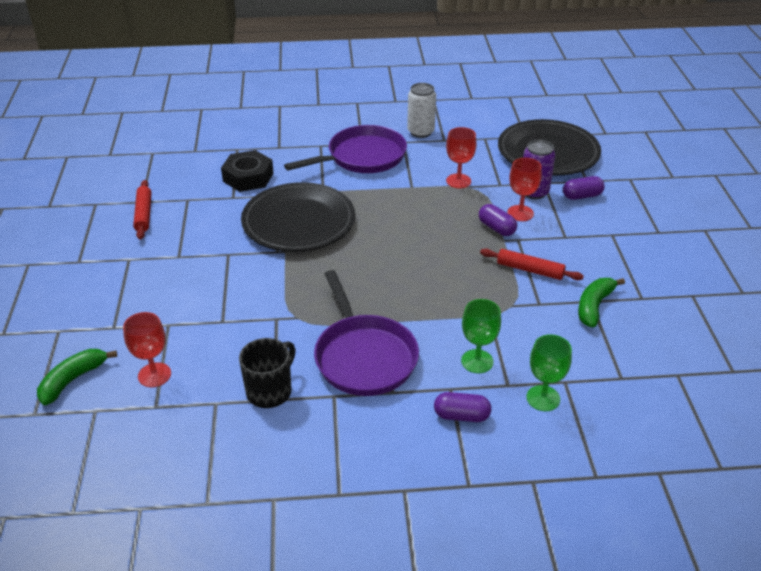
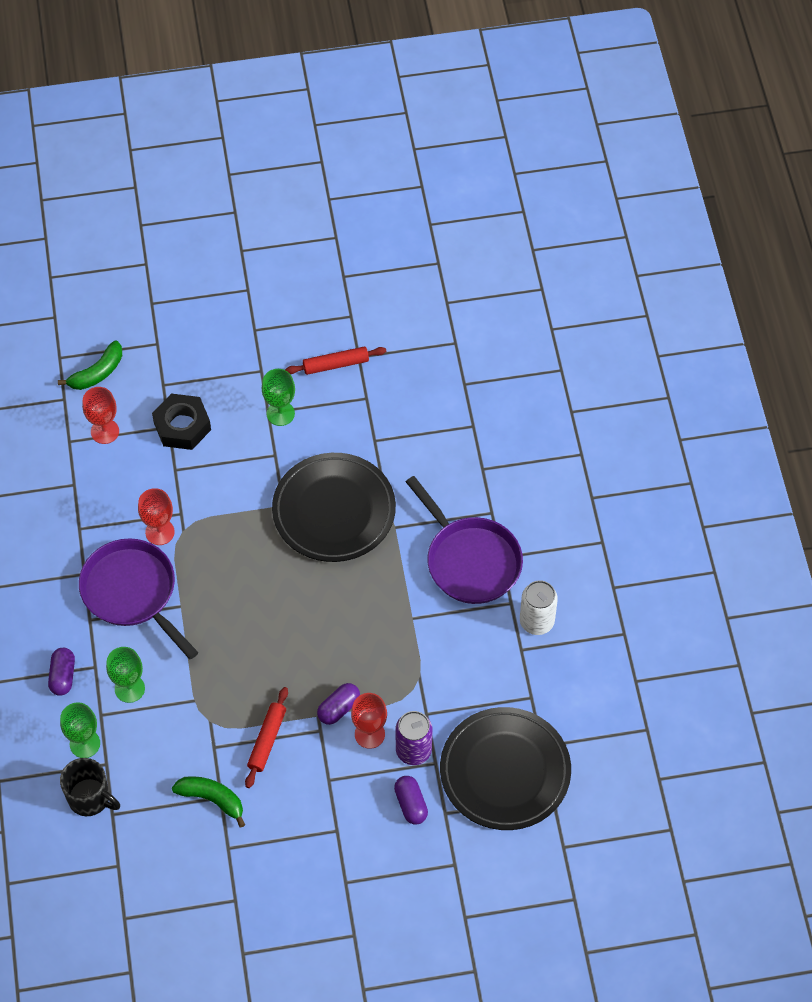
camera: 85 degrees right, 20 degrees up
green banana [37,349,117,405] -> green banana turned 105 degrees clockwise [58,341,122,390]
black nut [221,150,274,192] -> black nut moved to [152,393,211,450]
black mug [239,338,296,408] -> black mug moved to [60,758,120,816]
purple pan [314,270,419,396] -> purple pan turned 75 degrees clockwise [79,538,198,659]
red goblet [446,127,476,188] -> red goblet moved to [138,488,175,545]
none -> green goblet [262,369,295,426]

